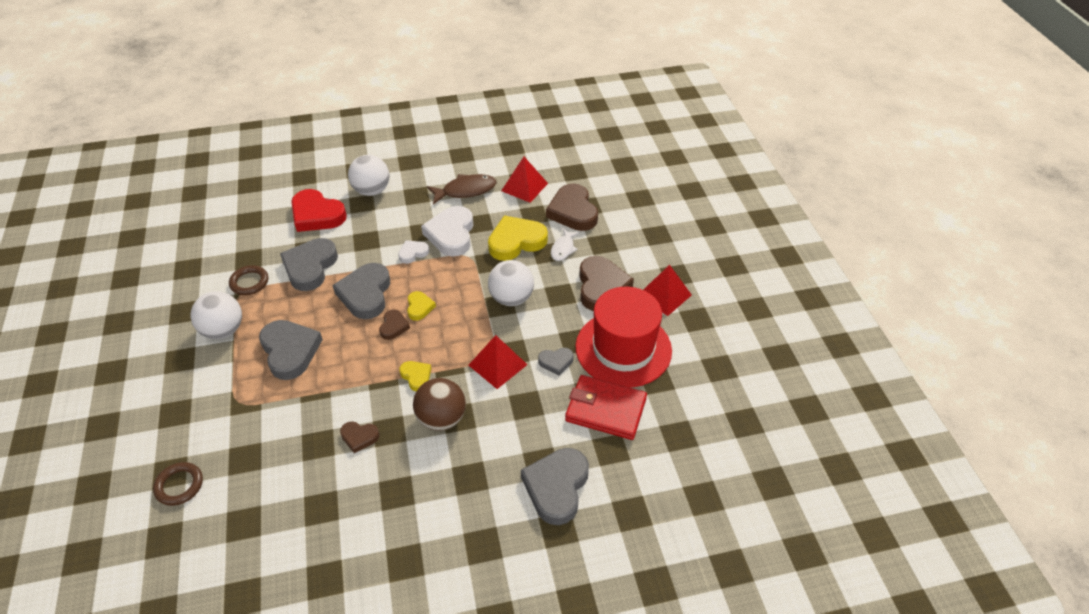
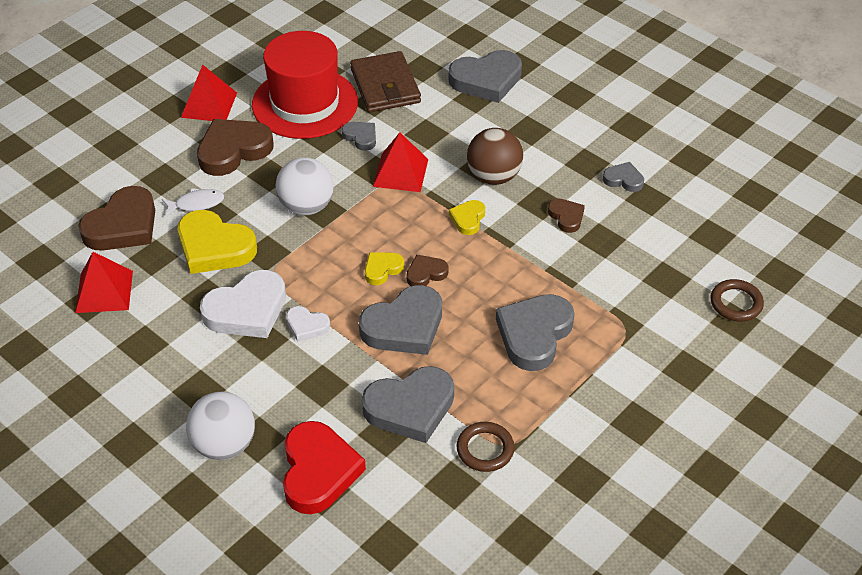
camera: 125 degrees left, 0 degrees up
white ball [191,291,242,339] -> none
brown fish [427,174,496,205] -> none
red wallet [565,375,647,440] -> brown wallet [350,51,421,112]
none -> grey heart [603,162,644,192]

